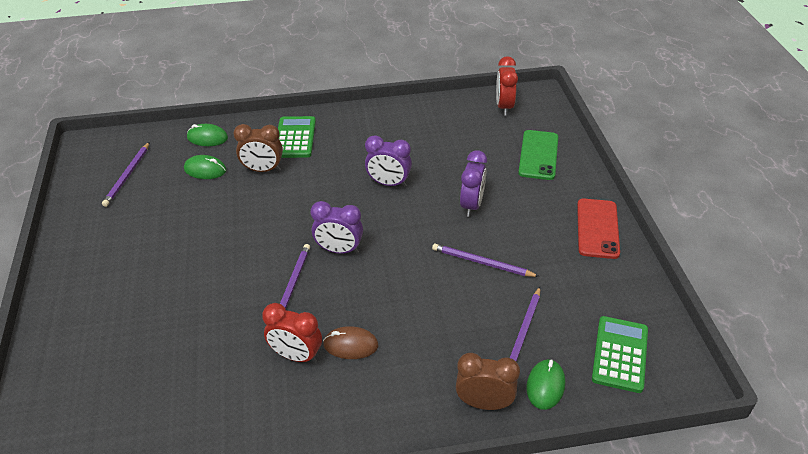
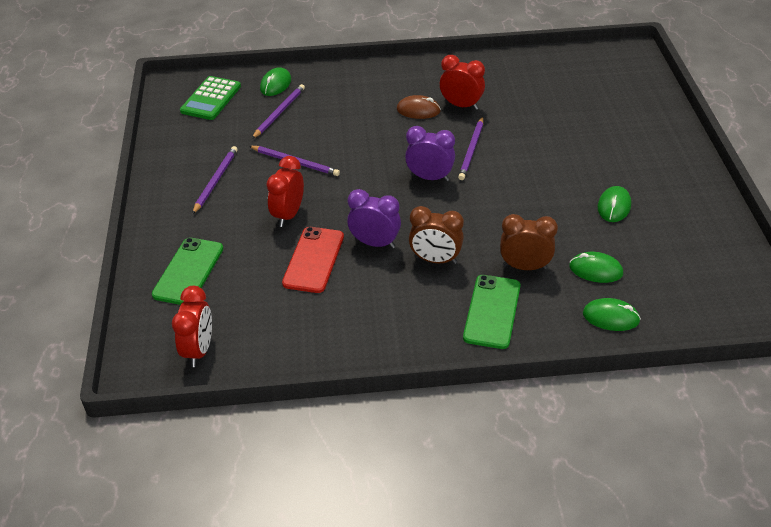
camera: 175 degrees left, 0 degrees up
purple pencil [102,142,150,207] -> purple pencil moved to [192,146,238,215]
green calculator [278,116,316,158] -> green phone [463,275,520,349]
brown clock [456,353,520,410] -> brown clock moved to [409,206,464,264]
purple clock [460,150,487,217] -> red clock [266,156,304,227]
red phone [577,198,620,259] -> red phone moved to [282,227,344,293]
none -> green mouse [597,186,631,222]

